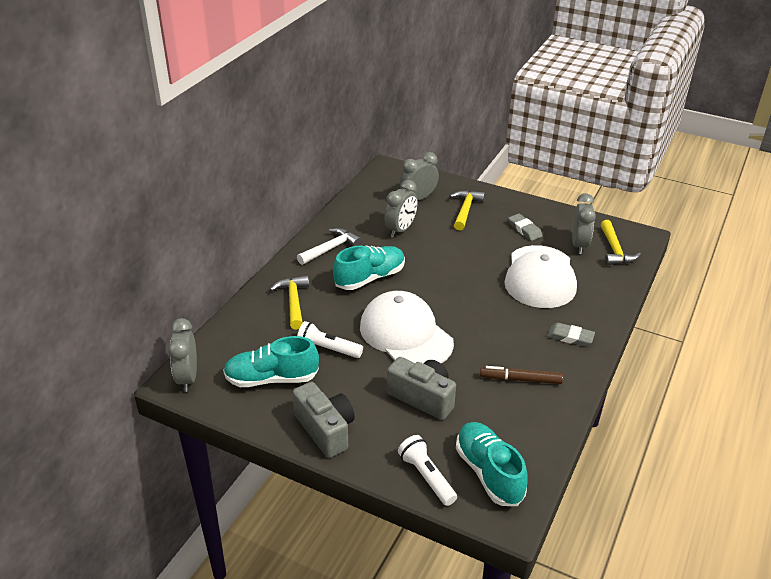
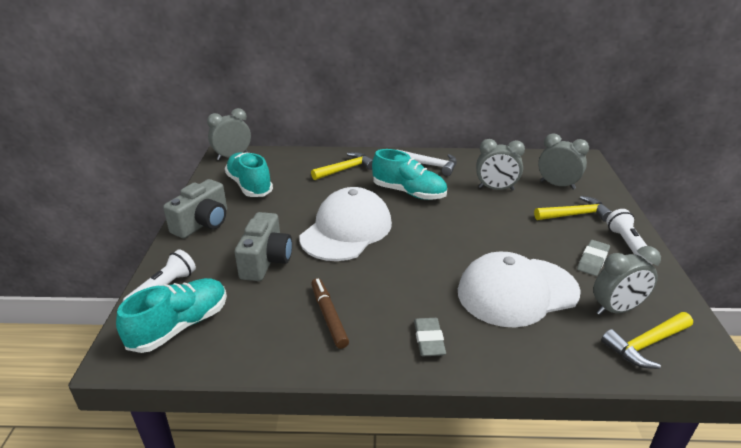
camera: 65 degrees right, 5 degrees down
white flashlight [297,321,363,358] -> white flashlight moved to [606,209,653,264]

